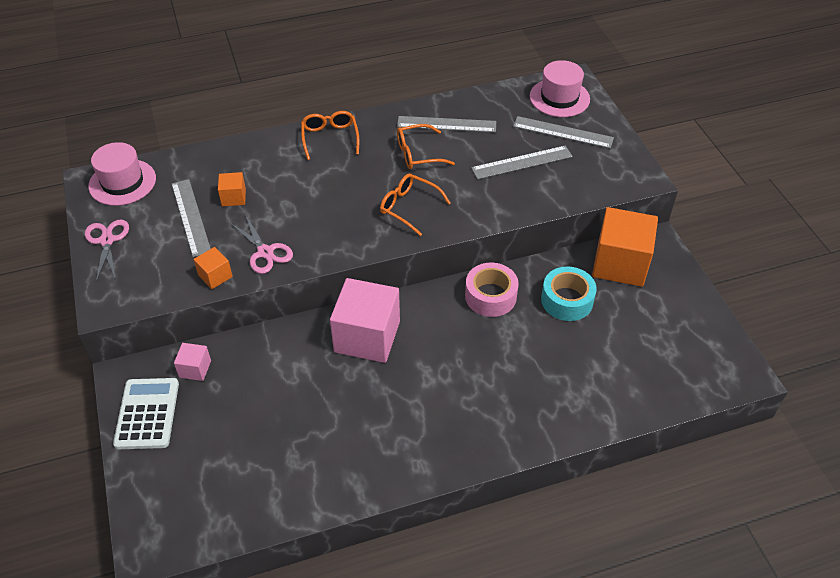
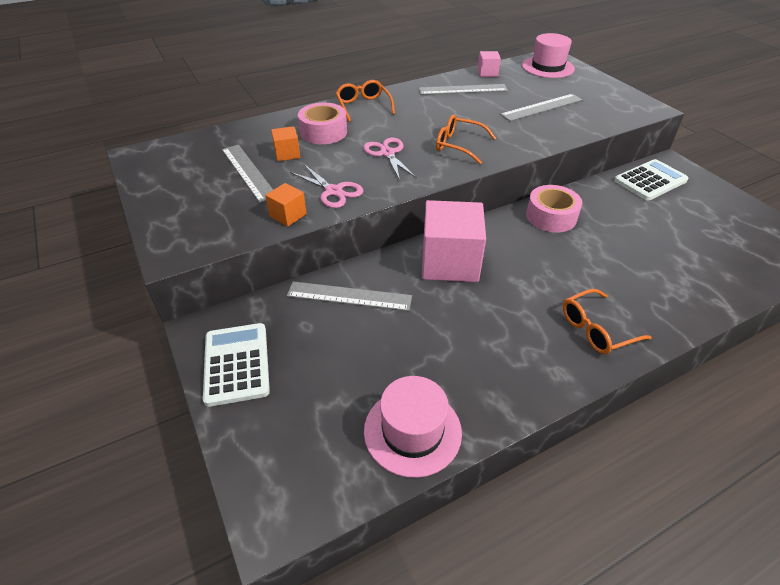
camera: 10 degrees left, 5 degrees down
pink scissors [85,219,129,282] -> pink scissors moved to [363,138,417,180]
pink hat [88,142,156,206] -> pink hat moved to [364,376,462,478]
pink cube [174,343,211,381] -> pink cube moved to [478,51,501,77]
orange glasses [397,124,455,169] -> orange glasses moved to [563,289,652,354]
grey ruler [513,116,614,149] -> grey ruler moved to [287,281,412,311]
turquoise tape [541,267,597,321] -> none
orange cube [592,207,658,287] -> white calculator [614,159,689,201]
none -> pink tape [298,103,347,144]

